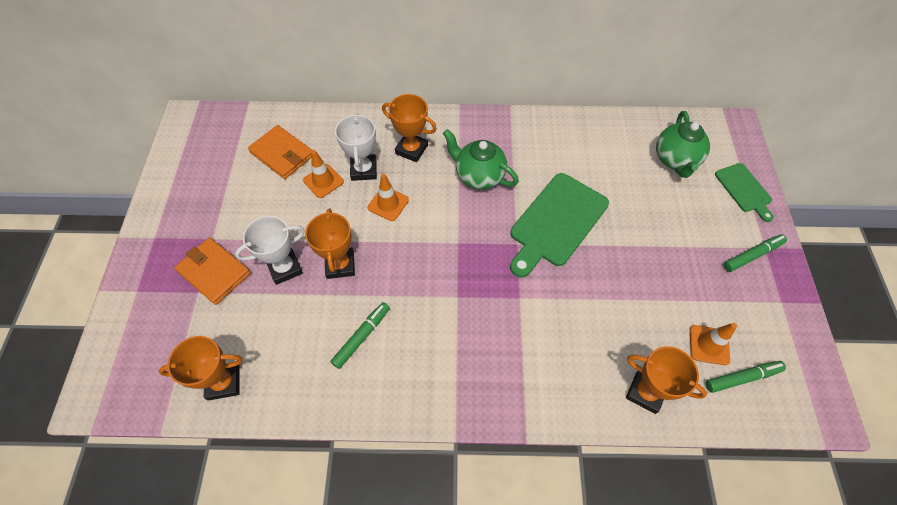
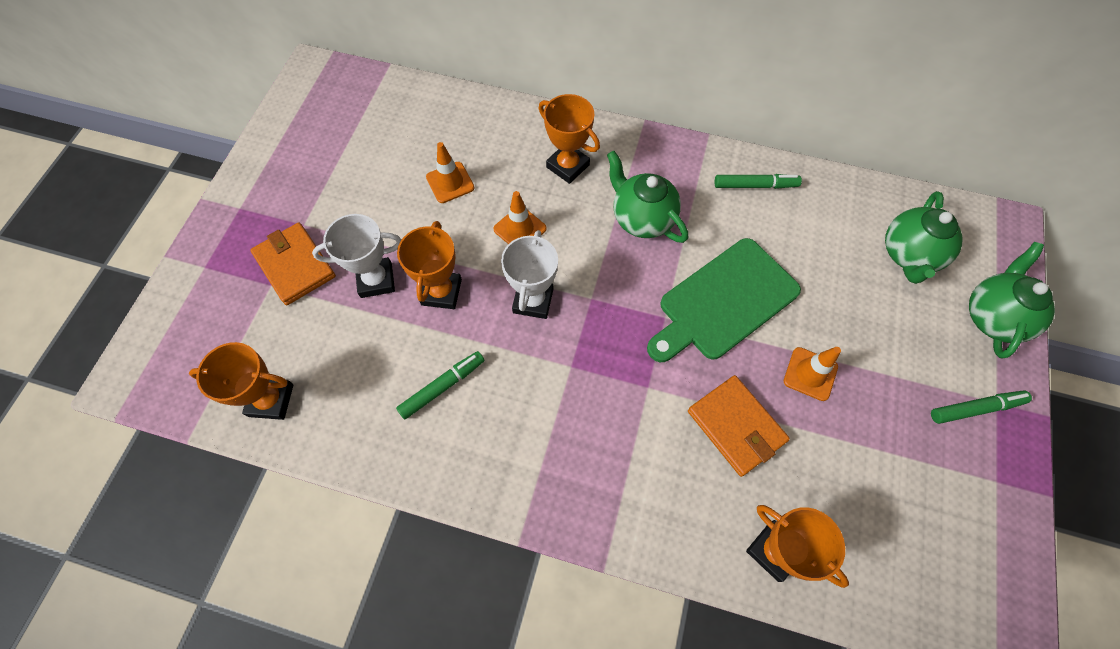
camera: 15 degrees right, 5 degrees up
orange wallet [248,125,312,179] -> orange wallet moved to [688,375,790,477]
white trophy [335,113,377,181] -> white trophy moved to [501,230,558,319]
orange traffic cone [690,323,737,365] -> orange traffic cone moved to [784,347,841,401]
green marker [706,361,786,393] -> green marker moved to [714,174,802,189]
green cutting board [715,163,774,222] -> green teapot [969,242,1055,359]

